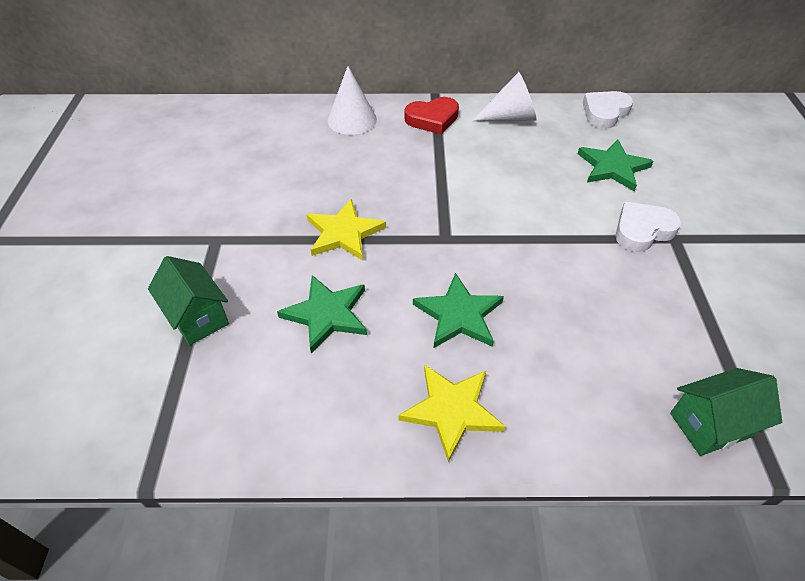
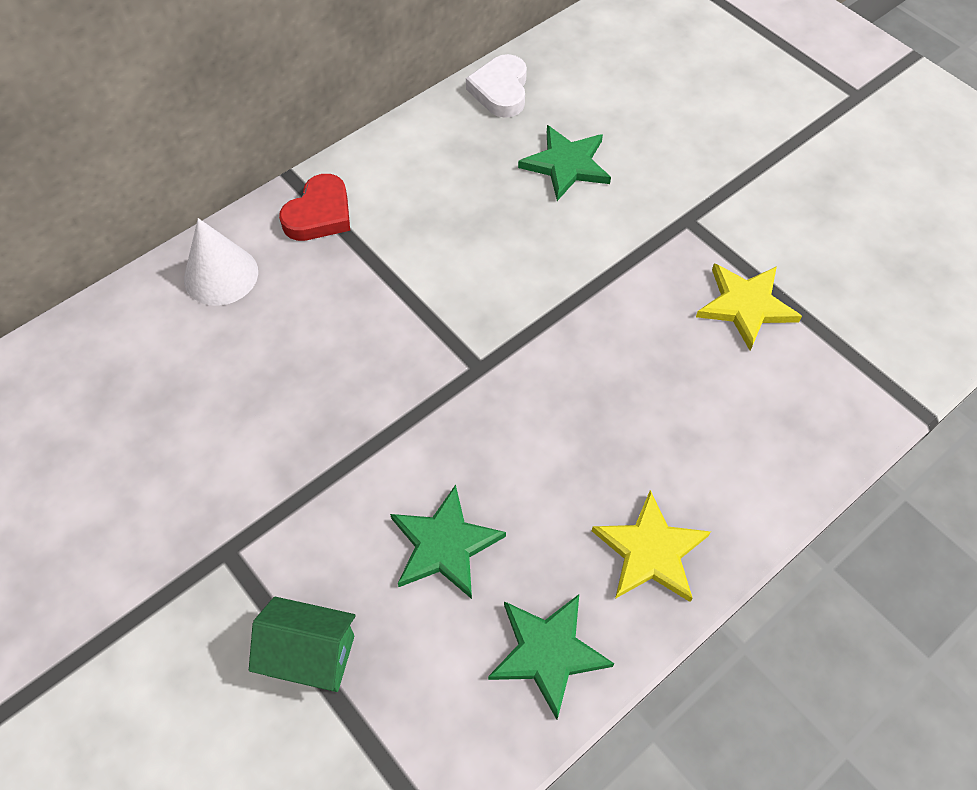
camera: 40 degrees left, 10 degrees up
yellow star [306,199,386,261] -> yellow star moved to [696,263,802,351]
green star [413,273,504,348] -> green star moved to [488,594,615,720]
white cone [472,72,537,121] -> none
white heart [615,202,681,252] -> none
green house [670,368,782,456] -> none

